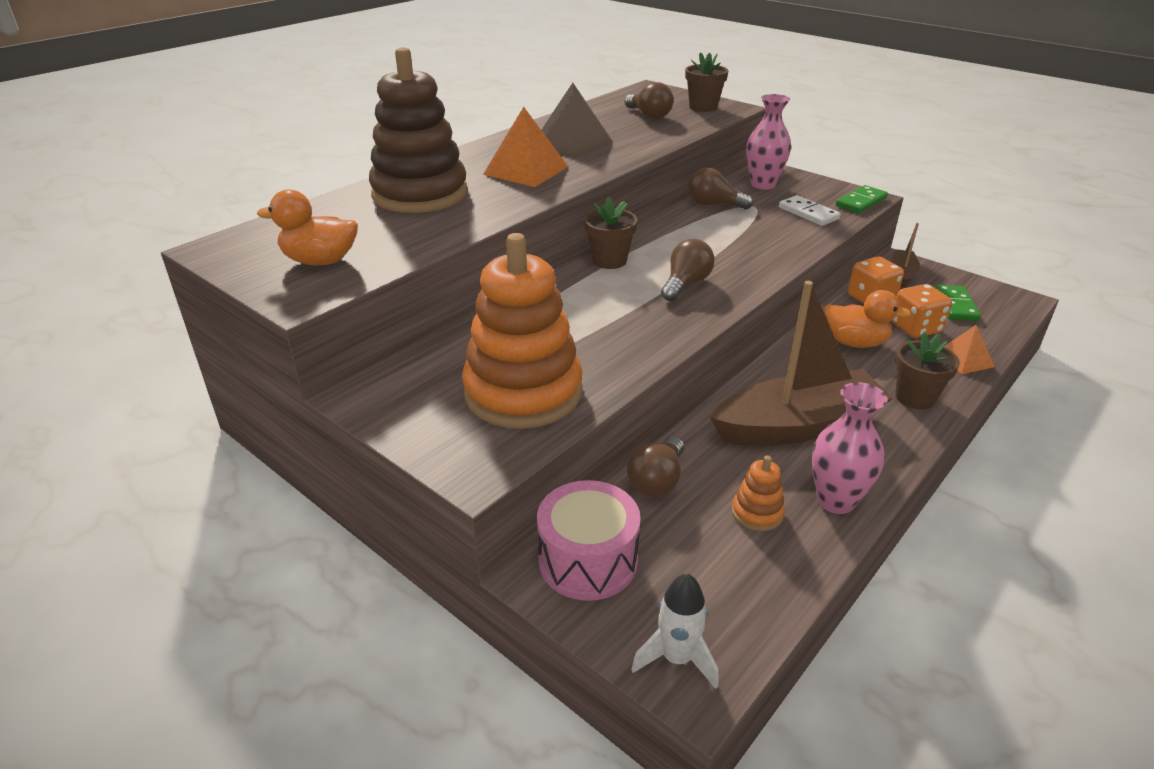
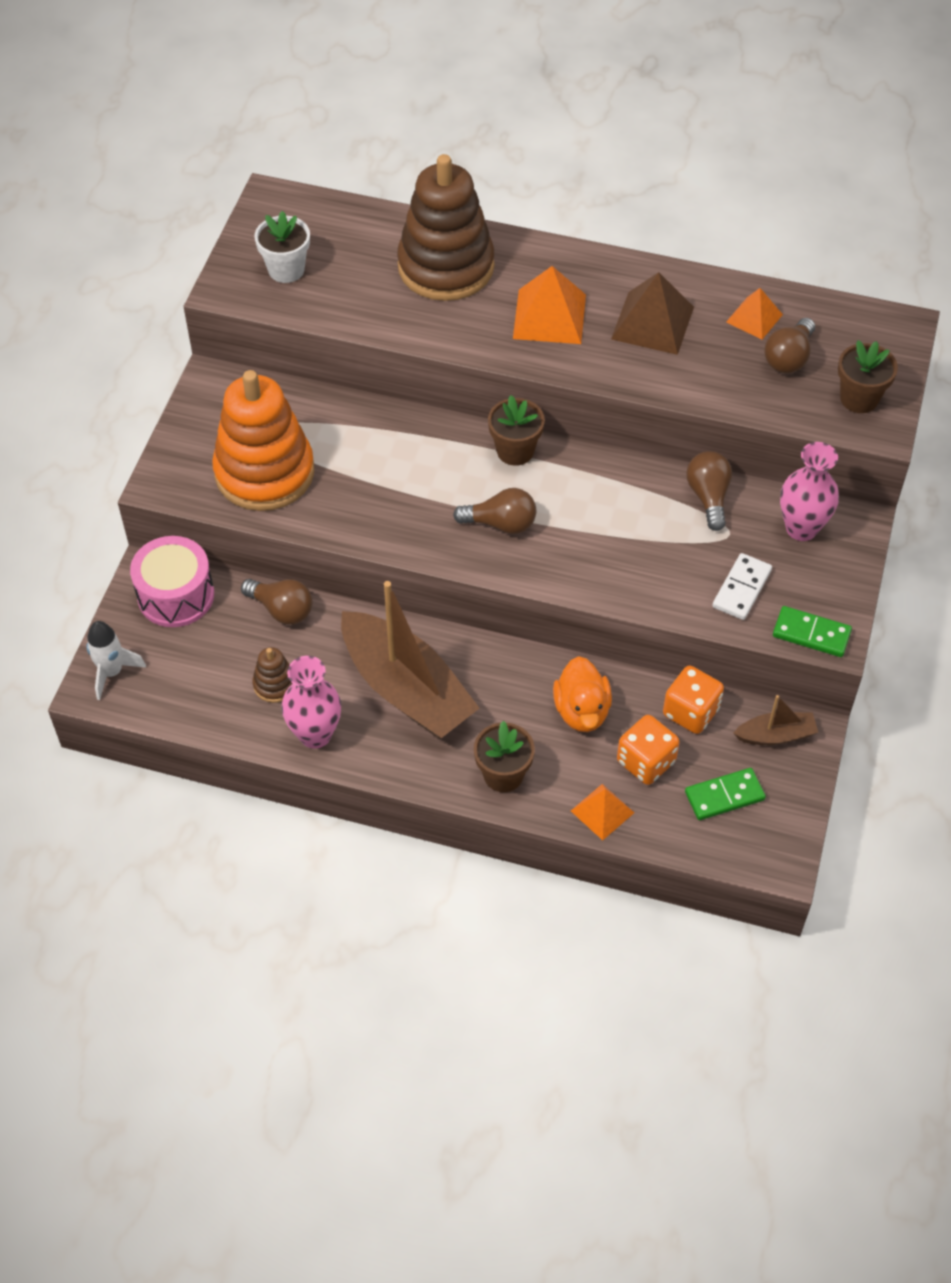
camera: 65 degrees right, 20 degrees up
orange duck [257,189,358,265] -> white flower pot [255,211,310,283]
brown light bulb [627,436,684,497] -> brown light bulb turned 150 degrees counterclockwise [241,579,312,625]
orange stacking toy [732,455,785,531] -> brown stacking toy [252,647,293,703]
none -> orange pyramid [726,288,783,340]

